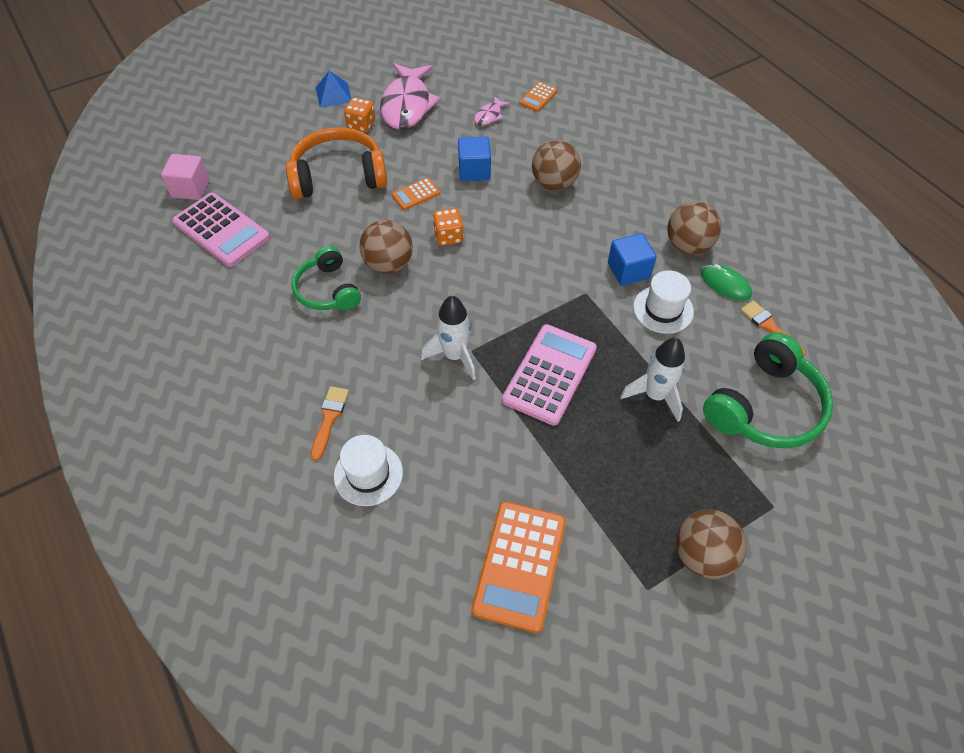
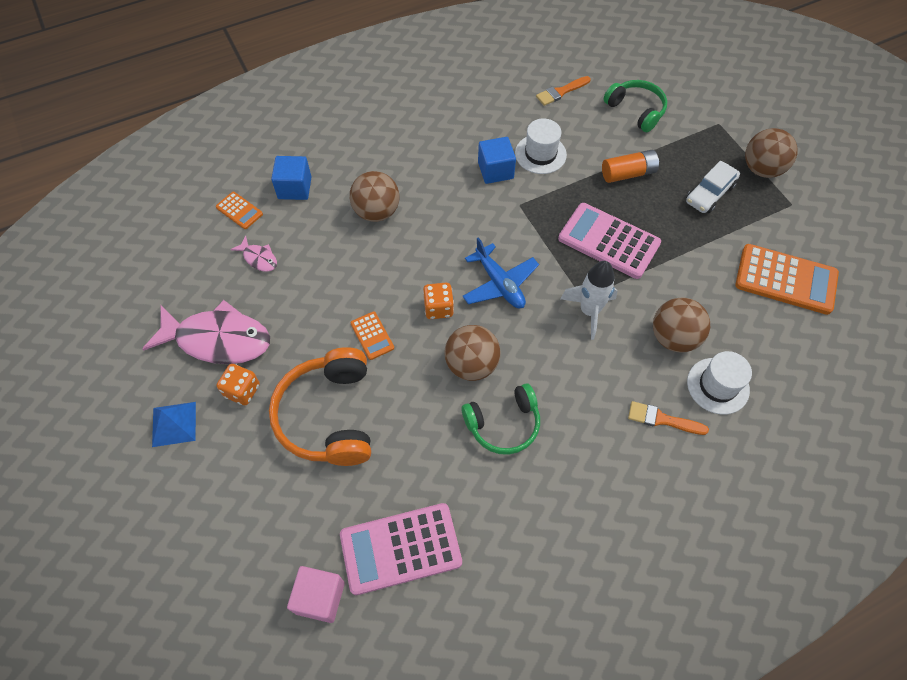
camera: 85 degrees left, 5 degrees up
pink calculator [172,193,270,267] -> pink calculator turned 150 degrees counterclockwise [340,503,462,595]
blue cube [458,137,491,181] -> blue cube moved to [271,156,311,200]
white rocket [620,337,685,422] -> orange battery [602,150,659,183]
brown ball [667,202,721,254] -> brown ball moved to [653,298,710,352]
green mouse [701,264,752,301] -> none
green headphones [703,332,833,449] -> green headphones [604,80,667,132], size x0.65
none -> blue plane [462,237,539,308]
none -> white car [686,161,740,213]

